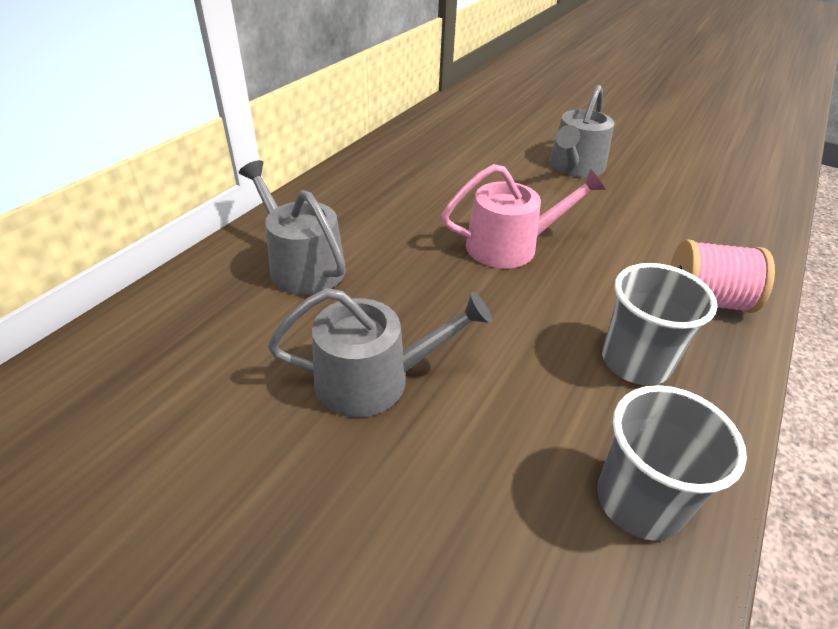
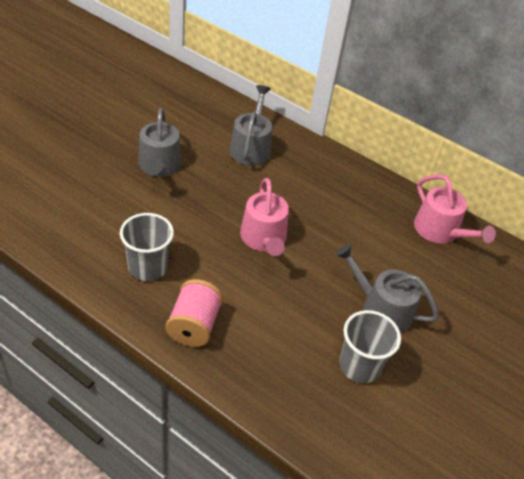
camera: 90 degrees right, 5 degrees up
grey watering can [239,160,346,295] -> grey watering can turned 45 degrees counterclockwise [229,85,272,166]
grey cup [597,385,747,541] -> grey cup moved to [339,310,401,383]
none -> pink watering can [414,174,496,244]

